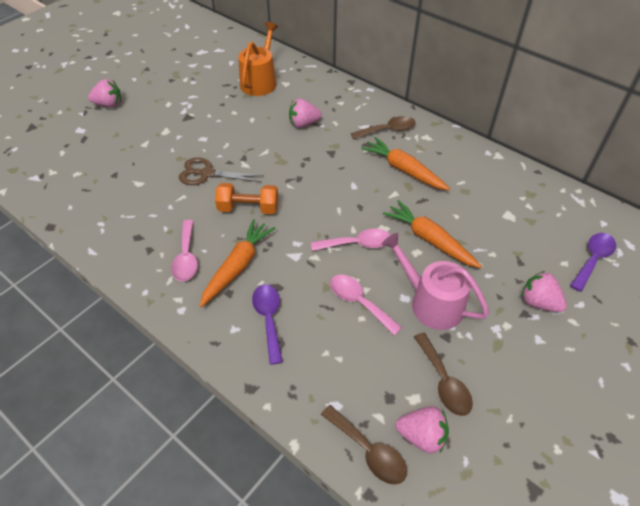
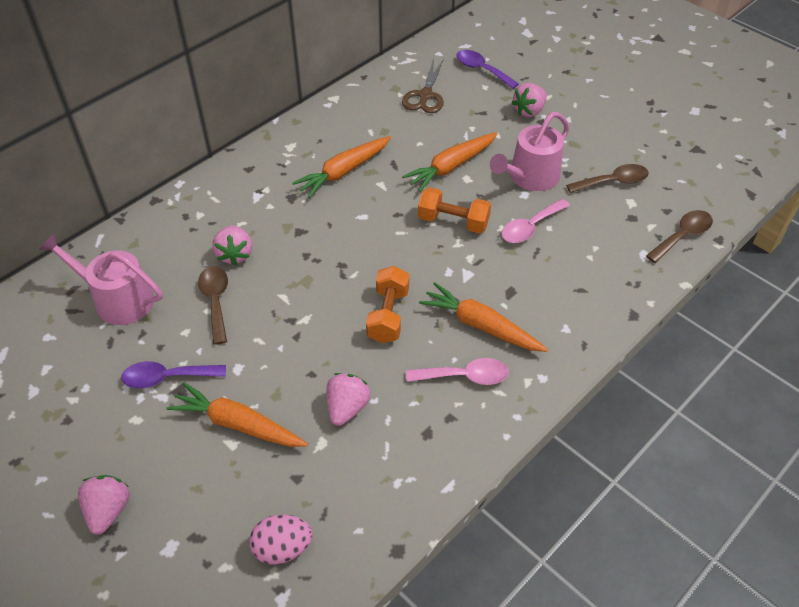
camera: 85 degrees left, 0 degrees up
brown scissors [179,157,264,185] -> brown scissors moved to [402,59,444,113]
orange watering can [238,22,278,96] -> pink watering can [39,233,162,325]
purple spoon [252,285,283,365] -> purple spoon moved to [121,361,226,388]
pink spoon [311,229,391,251] -> orange dumbbell [418,187,491,233]
brown spoon [351,116,416,139] -> brown spoon moved to [198,266,228,345]
pink strawberry [396,406,449,454] -> pink strawberry moved to [327,373,370,426]
none -> orange carrot [166,382,308,447]
none -> pink egg [249,515,313,565]

